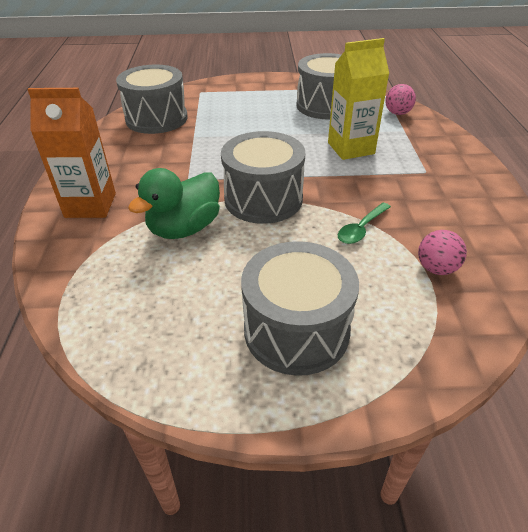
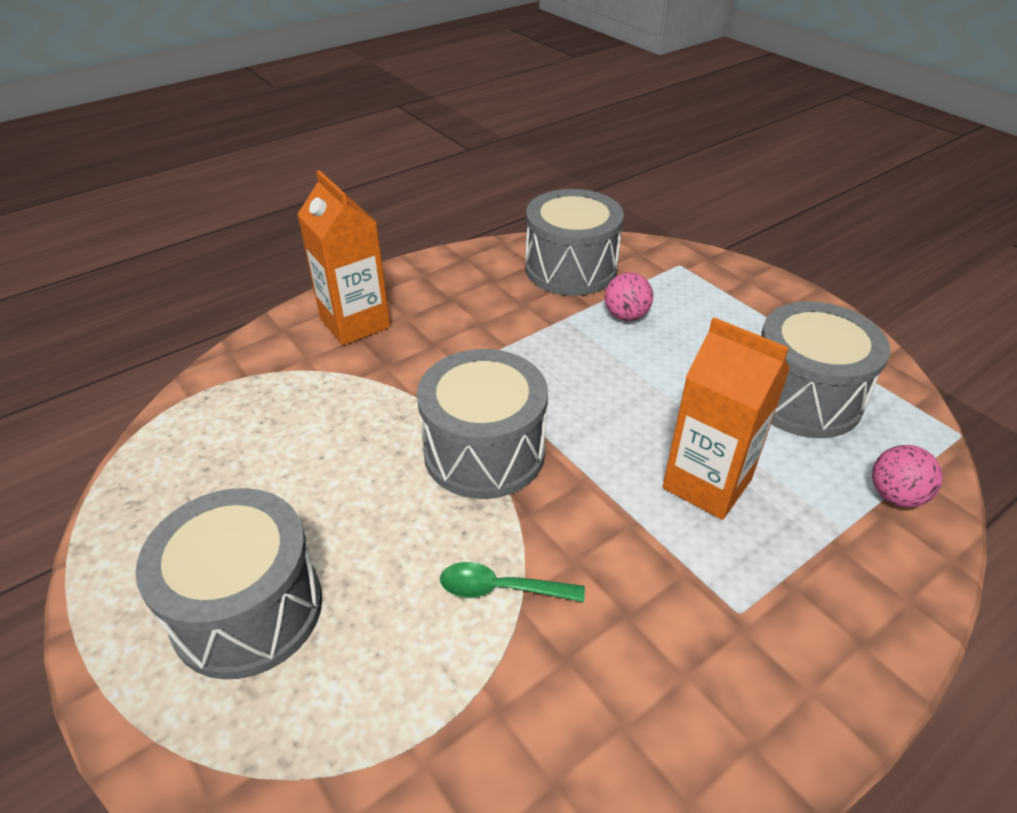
camera: 55 degrees right, 0 degrees up
green duck [128,168,220,239] -> none
yellow carton [328,38,389,160] -> orange carton [663,317,790,520]
pink ball [418,230,467,275] -> pink ball moved to [605,272,653,321]

